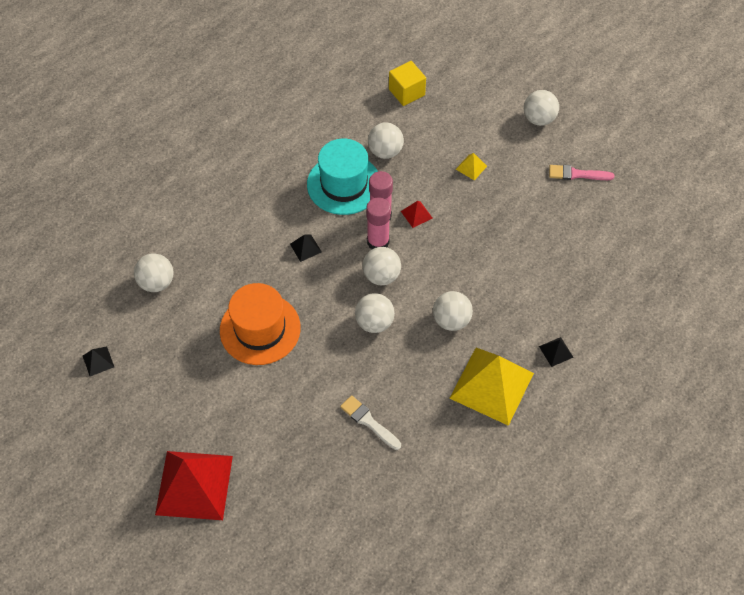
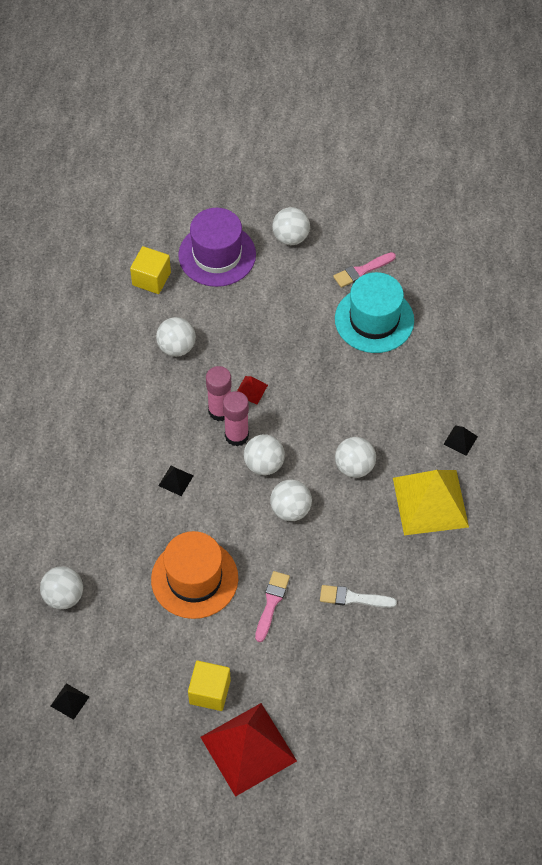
camera: 35 degrees left, 0 degrees up
turquoise hat [307,139,378,215] -> turquoise hat moved to [335,272,414,353]
yellow pyramid [456,153,487,181] -> none
none -> purple hat [178,208,256,287]
none -> yellow cube [188,661,231,711]
none -> pink brush [255,571,290,642]

